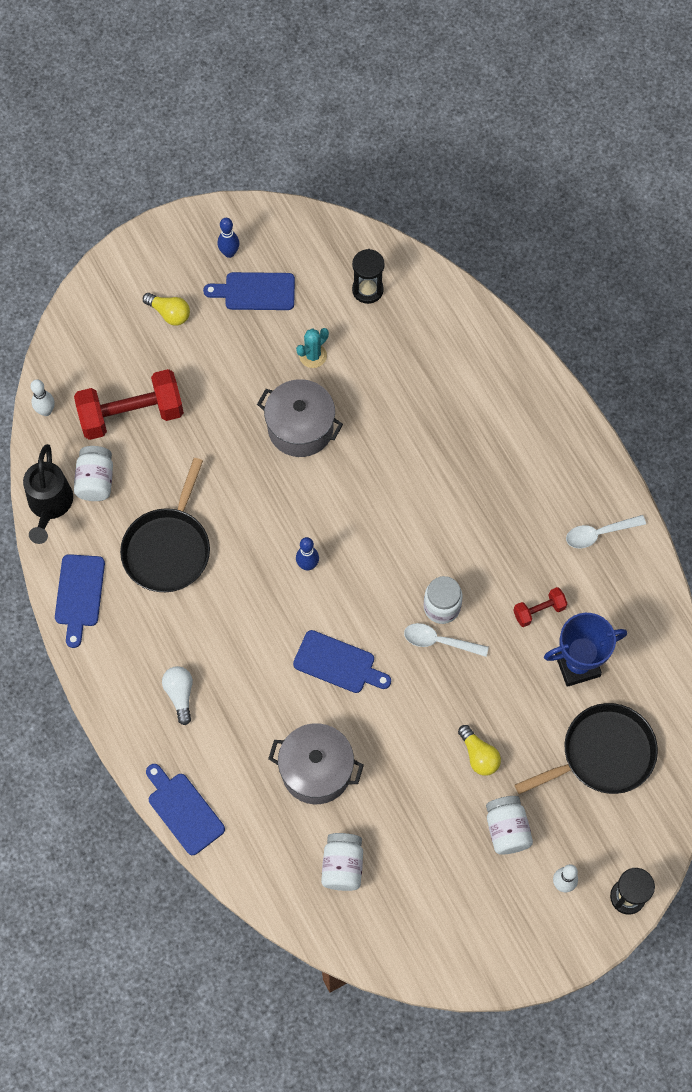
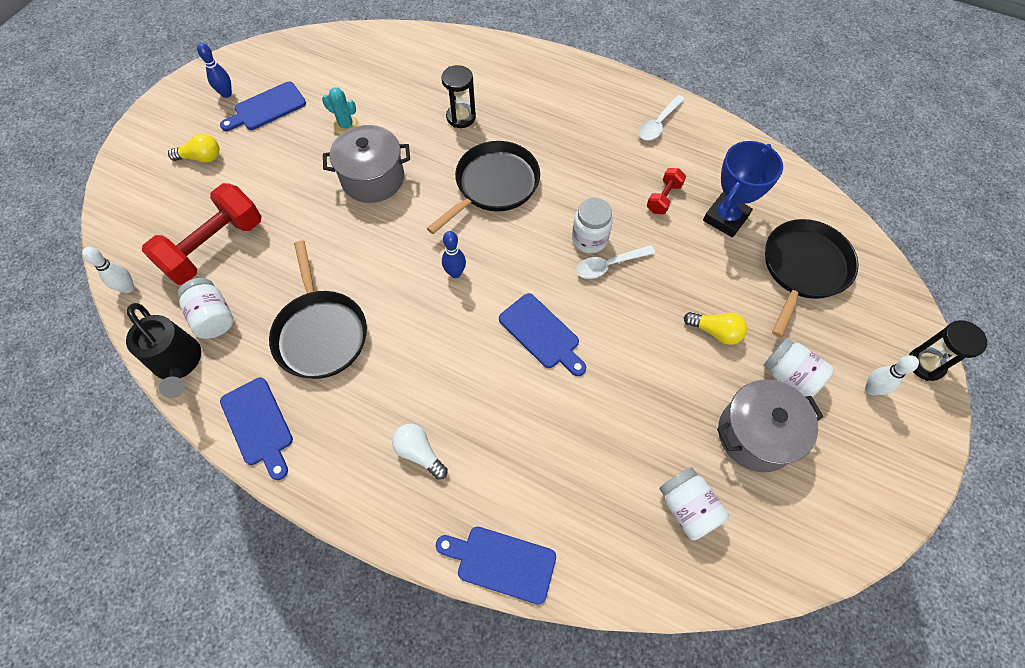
camera: 35 degrees left, 5 degrees down
grey pot [268,723,364,804] -> grey pot moved to [717,380,823,472]
blue cutting board [293,630,391,693] -> blue cutting board turned 60 degrees clockwise [499,293,586,376]
turquoise cactus [296,328,329,368] -> turquoise cactus turned 75 degrees counterclockwise [322,87,359,134]
black hourglass [352,249,385,304] -> black hourglass moved to [441,65,476,128]
none -> black pan [427,141,540,234]

